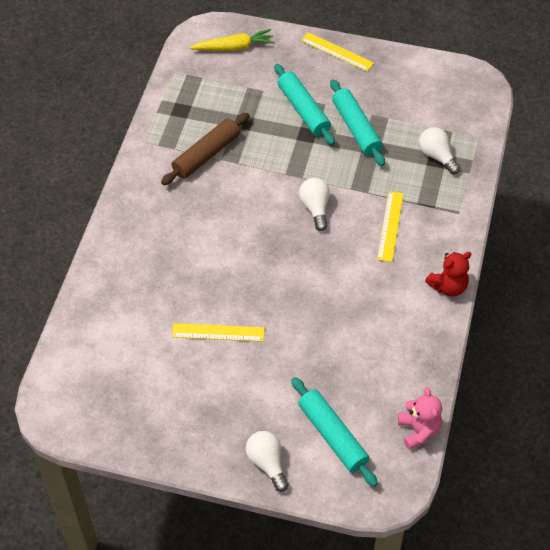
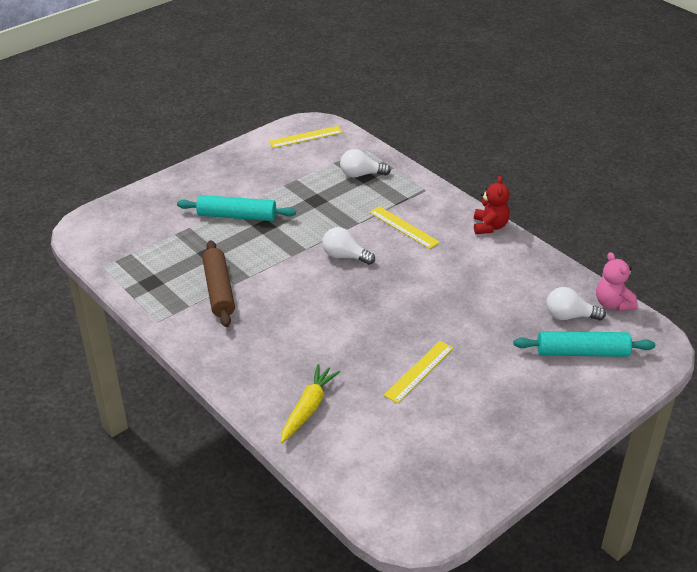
camera: 55 degrees left, 15 degrees down
yellow carrot [189,29,275,51] -> yellow carrot moved to [281,364,340,443]
white light bulb [246,431,289,492] -> white light bulb moved to [546,287,606,321]
yellow ruler [301,32,374,72] -> yellow ruler moved to [268,126,343,148]
turquoise rolling pin [330,79,385,166] -> none
pink teddy bear [398,387,442,450] -> pink teddy bear turned 135 degrees counterclockwise [596,252,638,311]

